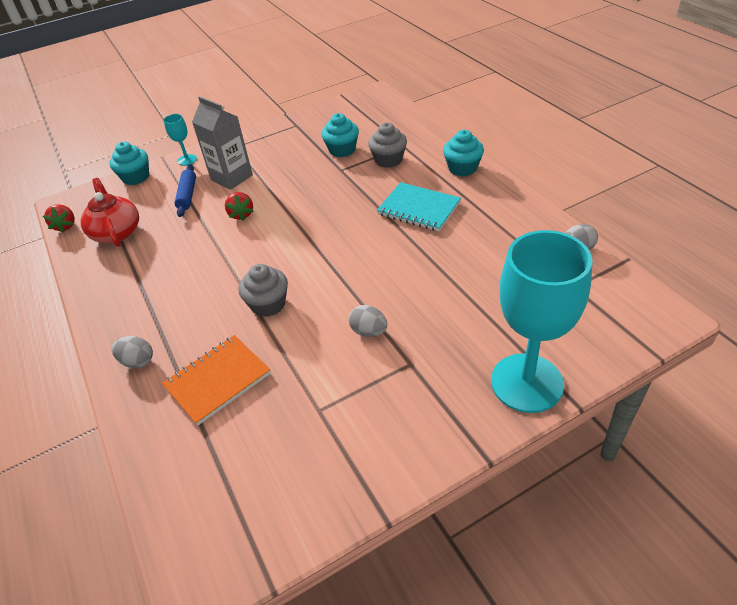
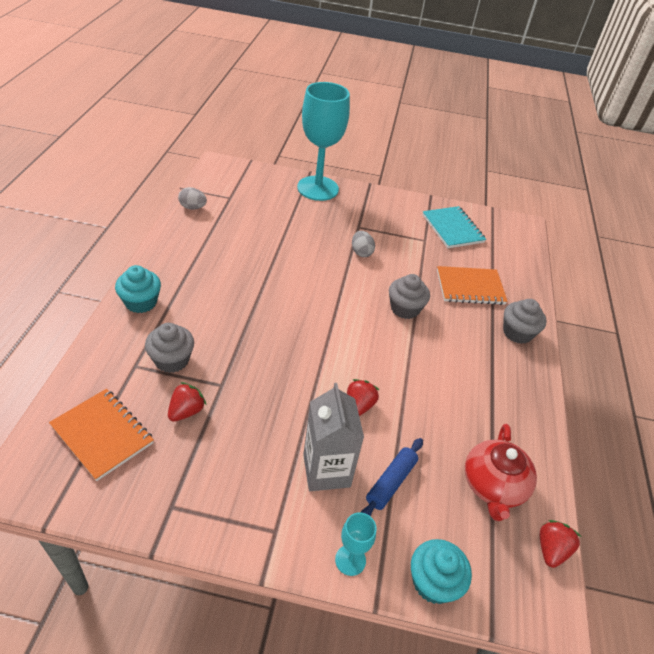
camera: 150 degrees left, 0 degrees up
grey egg [112,336,153,368] -> grey cupcake [503,299,547,344]
turquoise cupcake [321,113,359,157] -> red strawberry [168,382,206,422]
turquoise notebook [377,182,461,231] -> turquoise notebook moved to [422,206,486,248]
none -> orange notebook [49,389,154,481]

